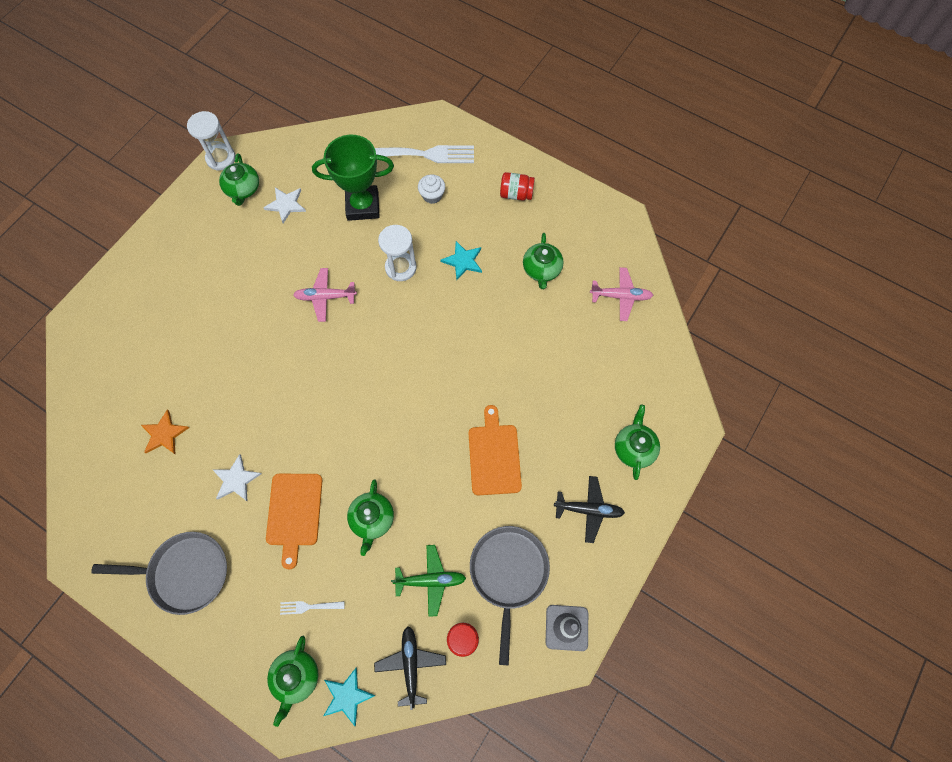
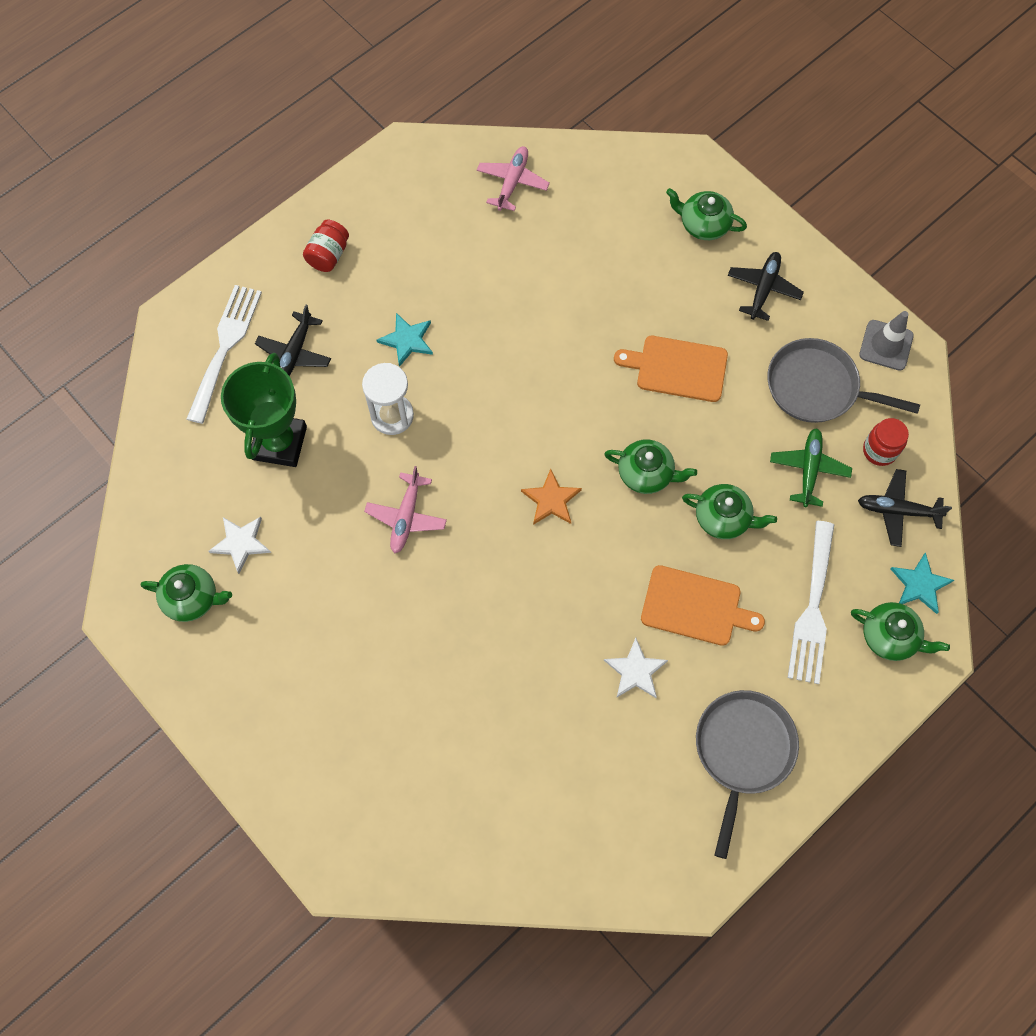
camera: 75 degrees left, 0 degrees up
orange star [141,409,189,454] -> orange star moved to [521,469,582,525]
white hourglass [187,111,236,171] -> none
white fork [280,601,345,615] -> white fork [788,521,834,684], size x2.15
white cupcake [418,174,445,204] -> black plane [255,305,331,376]
green teapot [523,233,564,289] -> green teapot moved to [604,439,697,494]

